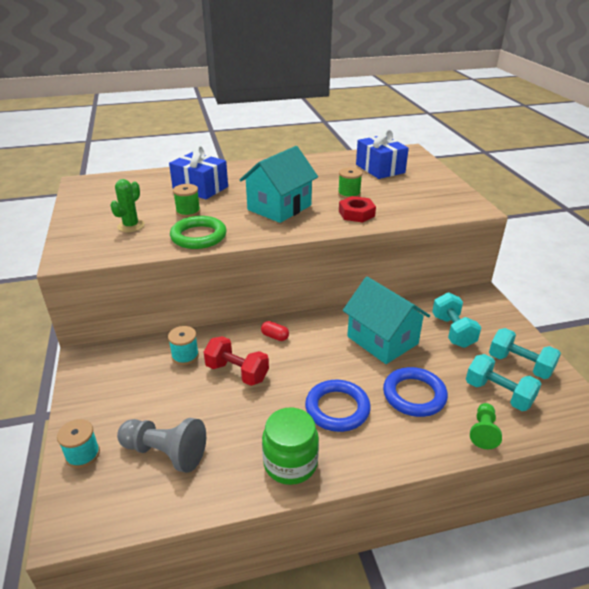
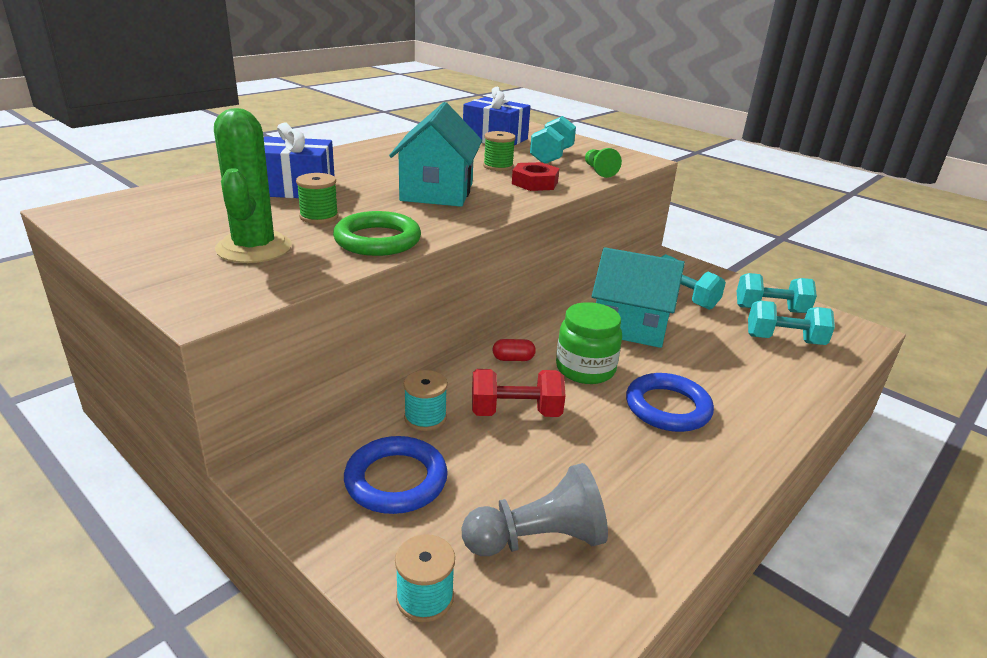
camera: 35 degrees left, 5 degrees down
green cactus [110,179,145,232] -> green cactus [214,108,292,263], size x1.65
green jar [262,407,319,485] -> green jar moved to [556,302,622,384]
blue ring [383,367,448,417] -> blue ring moved to [344,436,448,514]
green pawn [470,403,502,449] -> green pawn moved to [585,148,622,178]
none -> turquoise dumbbell [530,116,576,164]

